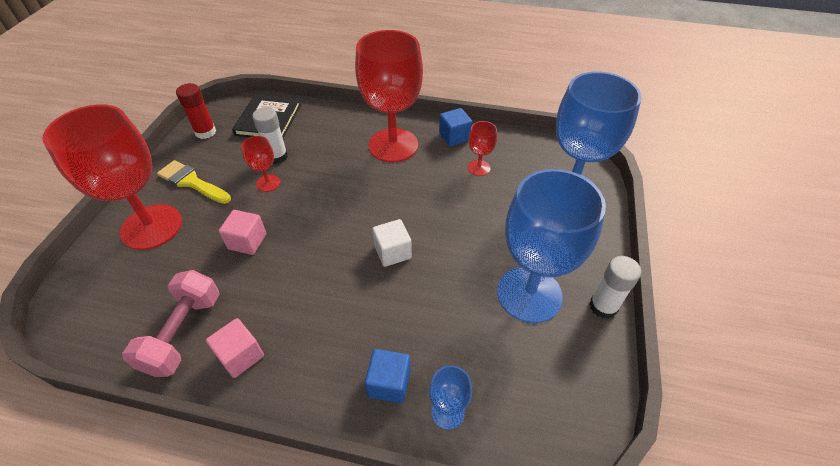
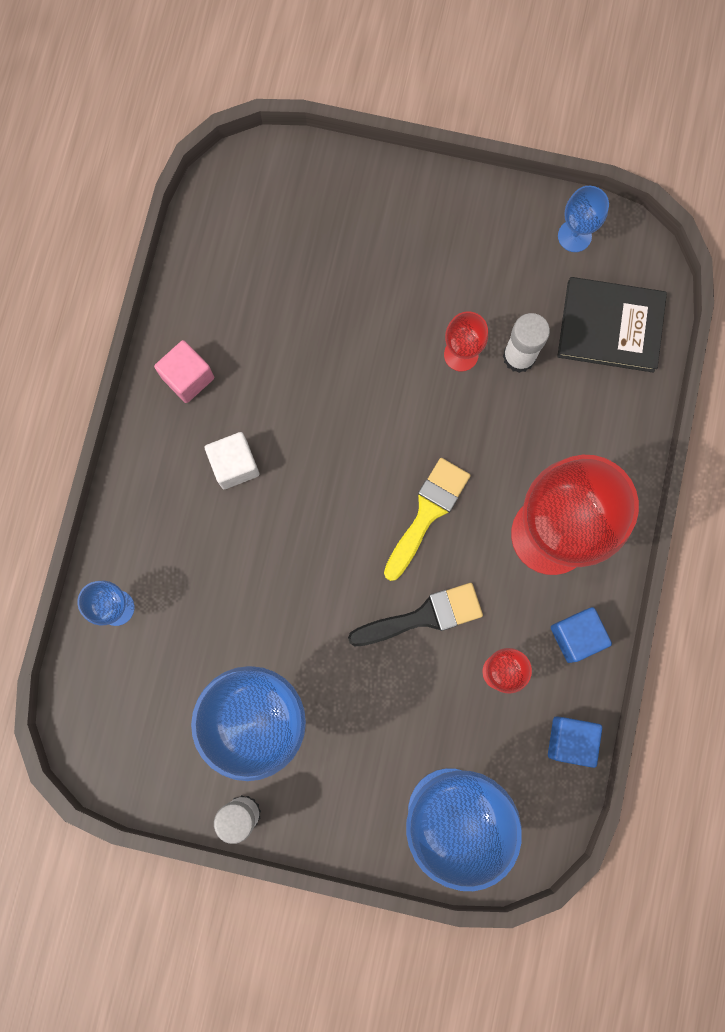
camera: 90 degrees right, 30 degrees up
red goblet [43,104,182,250] -> none
pink dumbbell [122,270,220,377] -> none
yellow brush [157,160,231,204] -> yellow brush moved to [384,458,471,581]
red glue stick [176,83,216,139] -> blue goblet [558,186,609,252]
pink cube [219,210,267,255] -> none
blue cube [365,349,411,403] -> blue cube moved to [548,716,602,768]
white cube [372,219,412,267] -> white cube moved to [205,432,259,489]
none -> black brush [348,583,483,646]

